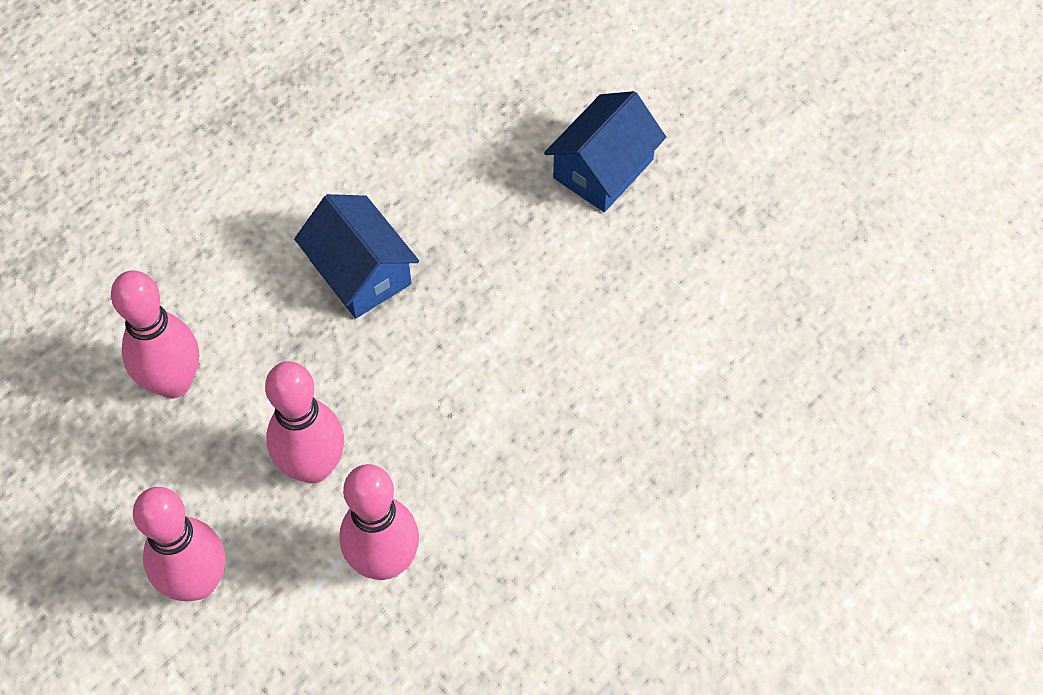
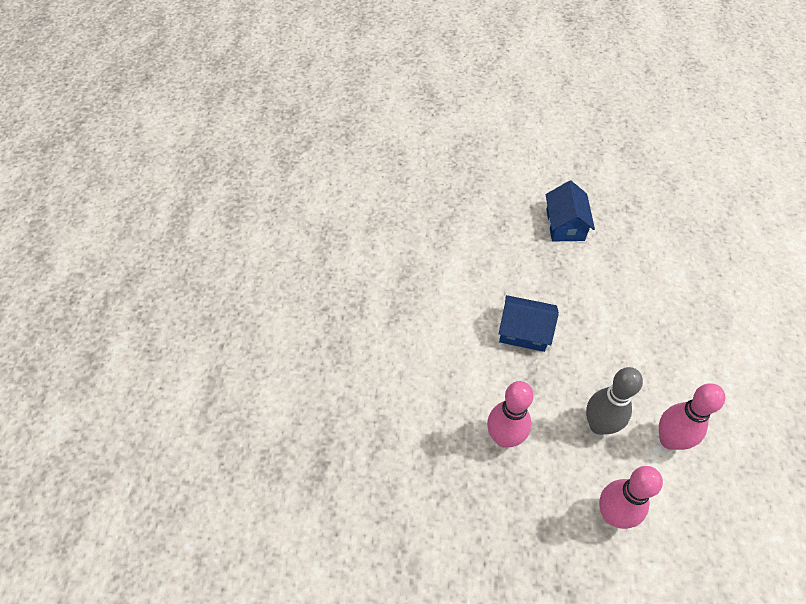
camera: 40 degrees left, 5 degrees down
pink bowling pin [265,361,344,484] -> grey bowling pin [586,367,643,435]

